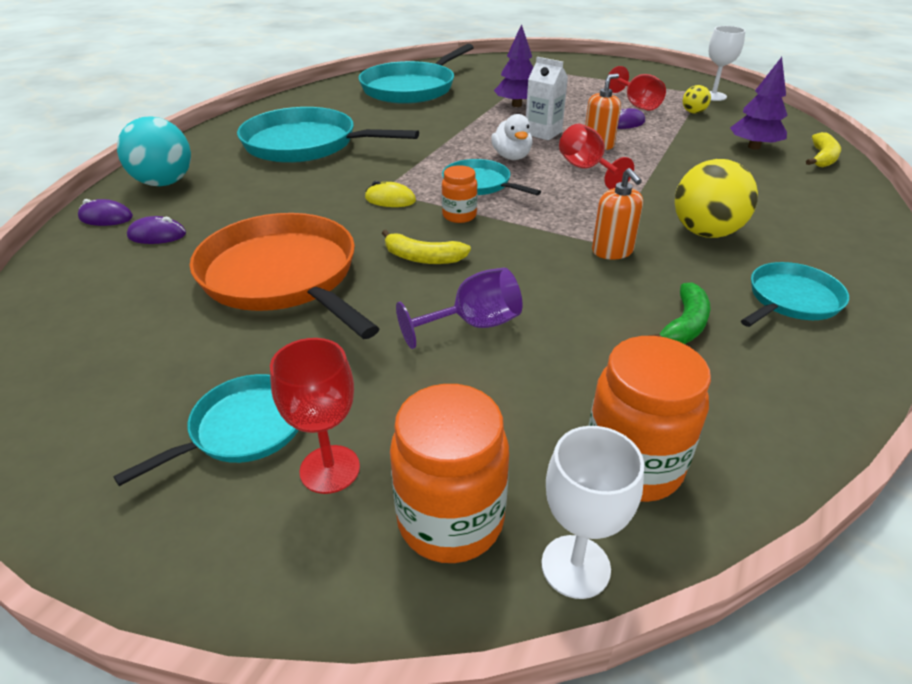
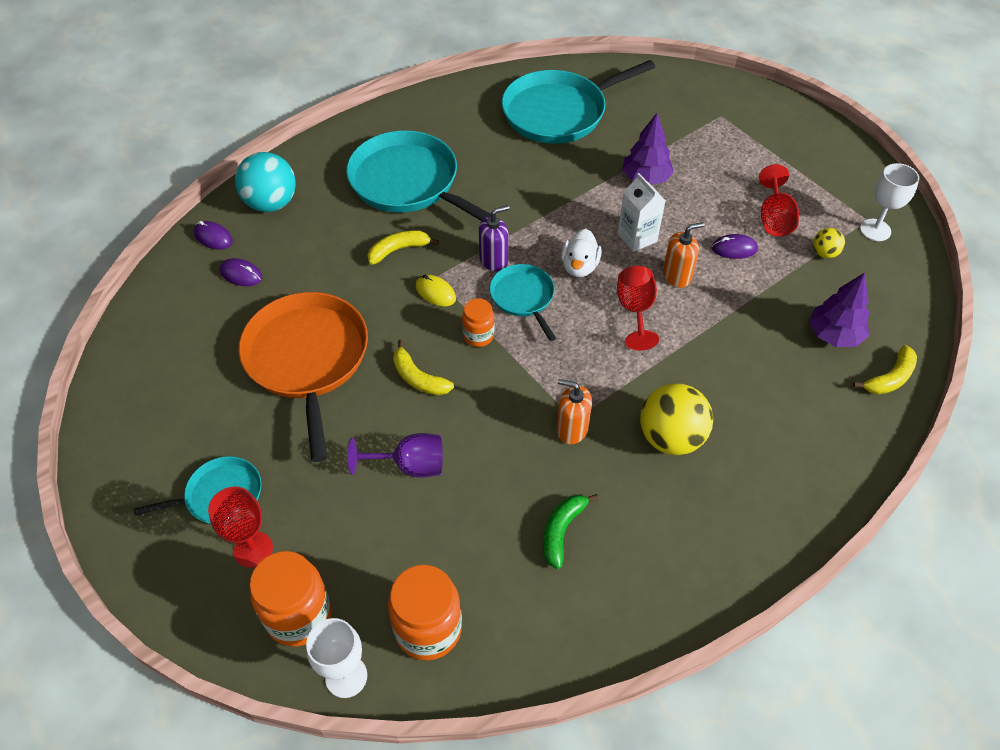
camera: 25 degrees right, 15 degrees up
orange soap dispenser [592,168,643,260] -> orange soap dispenser turned 105 degrees clockwise [557,379,592,444]
green banana [647,283,711,344] -> green banana turned 150 degrees clockwise [543,494,598,569]
turquoise pan [741,262,849,327] -> none
none -> yellow banana [367,230,439,265]
none -> purple soap dispenser [479,205,510,271]

